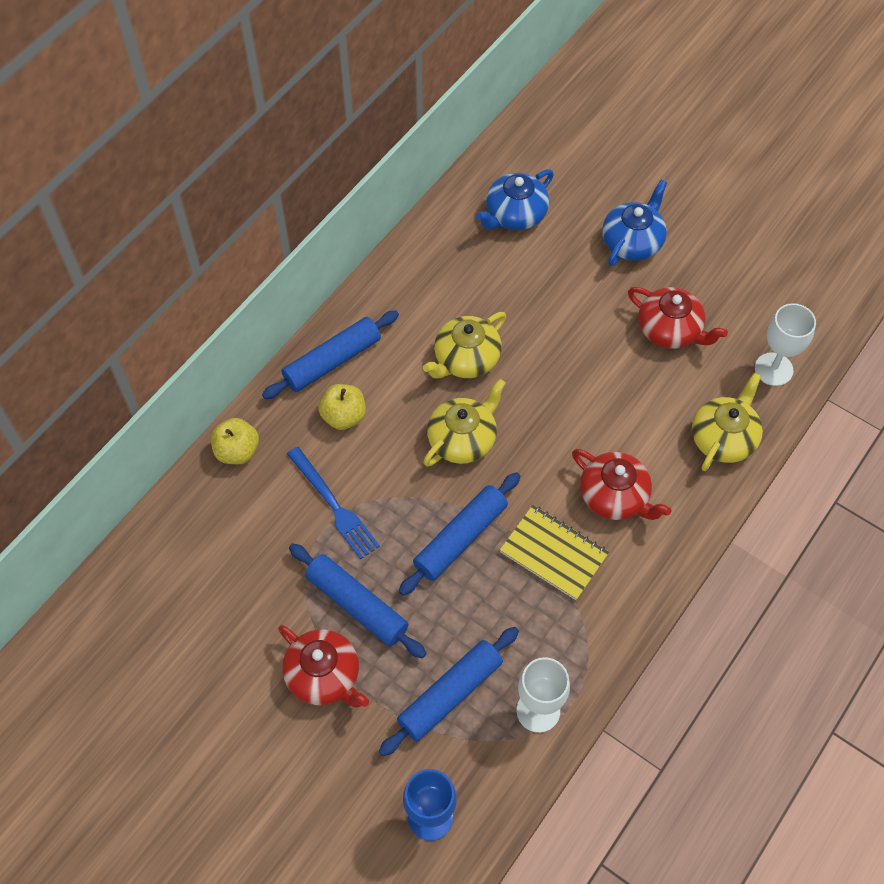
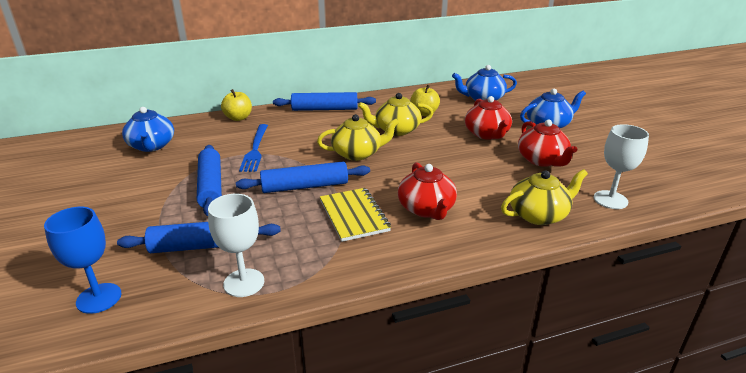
camera: 35 degrees right, 30 degrees down
red teapot [278,625,369,707] -> red teapot moved to [465,96,512,140]
yellow apple [318,384,366,430] -> yellow apple moved to [410,85,440,116]
none -> blue teapot [122,107,174,152]

